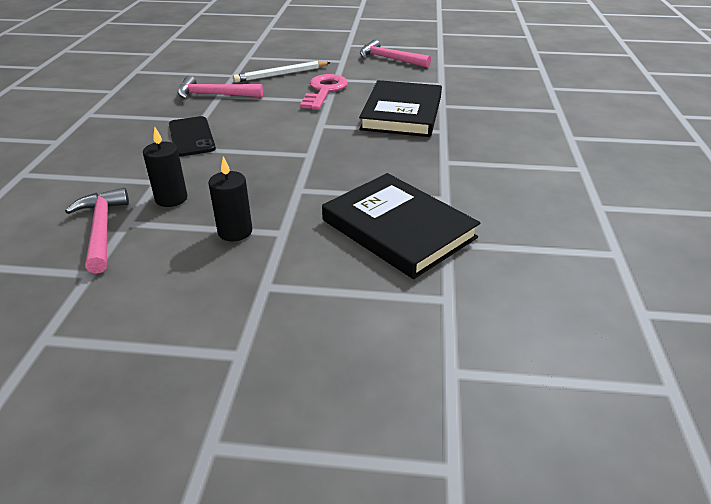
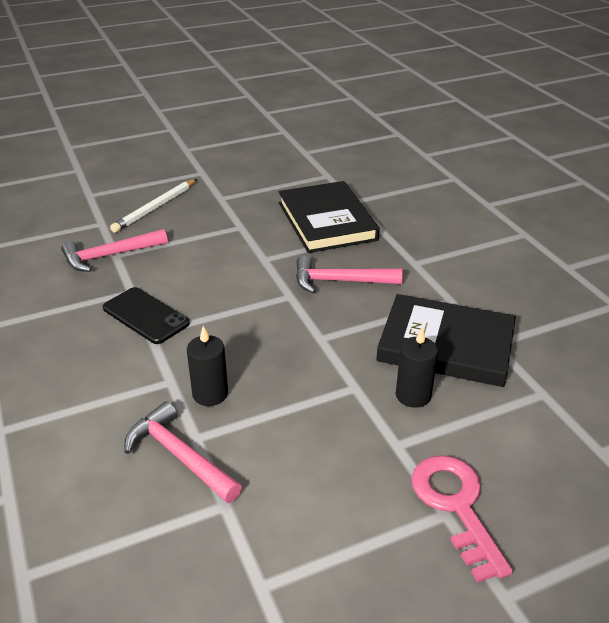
camera: 30 degrees left, 0 degrees up
black candle [209,156,252,242] -> black candle moved to [396,328,438,408]
pink key [300,74,348,110] -> pink key moved to [411,455,513,583]
pink hammer [360,40,431,68] -> pink hammer moved to [296,255,403,293]

